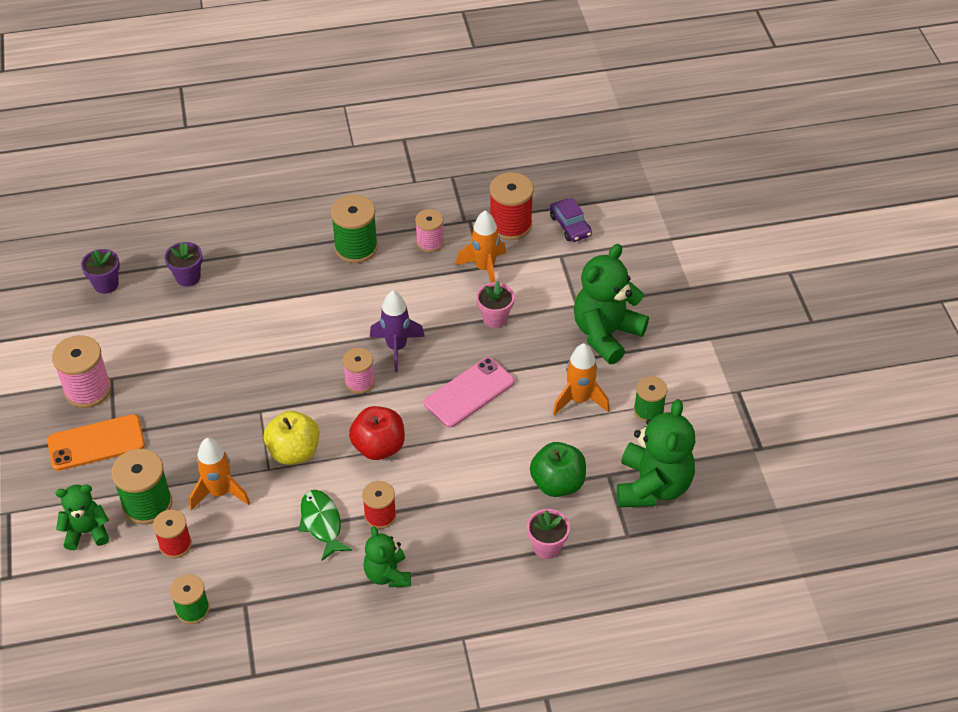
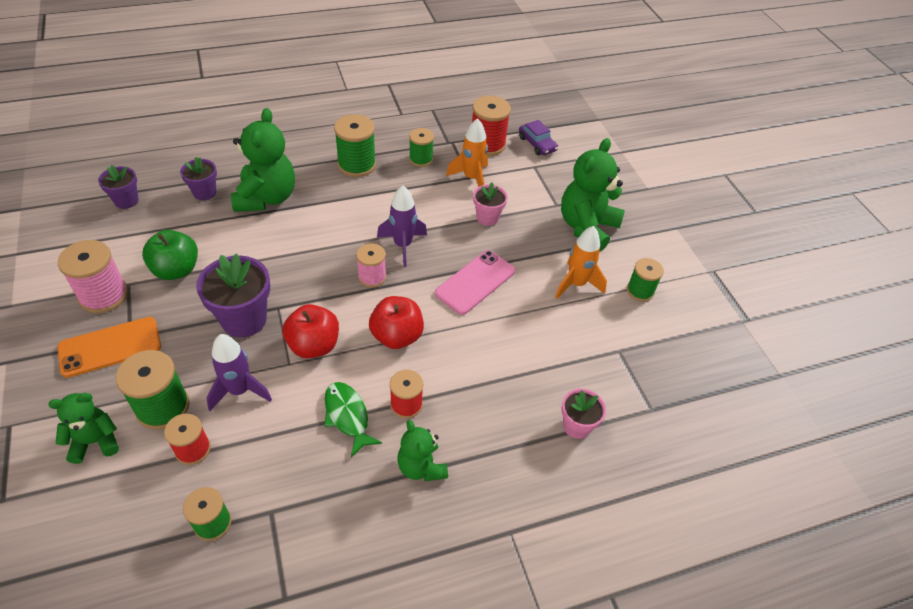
camera: 10 degrees left, 0 degrees up
orange rocket [189,438,250,511] -> purple rocket [206,334,272,411]
yellow apple [264,411,319,465] -> red apple [282,304,339,358]
pink spool [415,209,444,252] -> green spool [409,128,434,167]
green apple [530,442,586,497] -> green apple moved to [142,230,198,280]
green teddy bear [617,399,695,508] -> green teddy bear moved to [231,108,295,212]
none -> purple flower pot [196,253,270,337]

